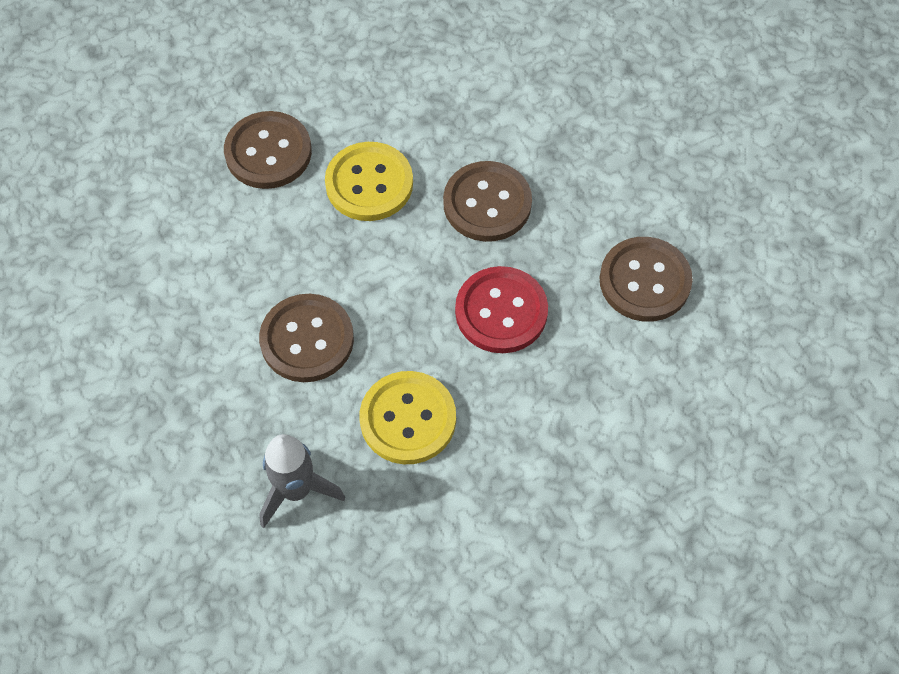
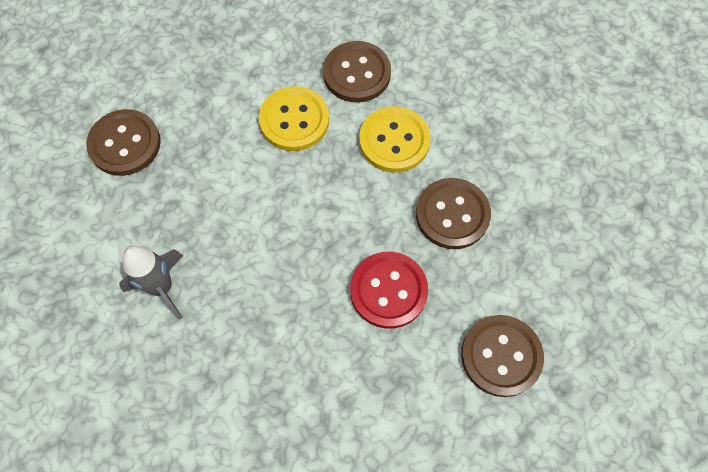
camera: 45 degrees right, 5 degrees up
brown button [259,294,354,382] -> brown button moved to [86,109,161,176]
yellow button [360,371,456,464] -> yellow button moved to [259,86,329,151]

